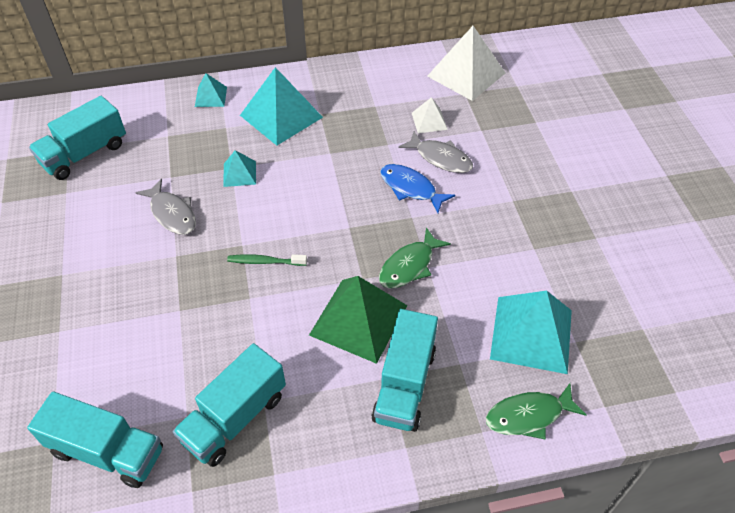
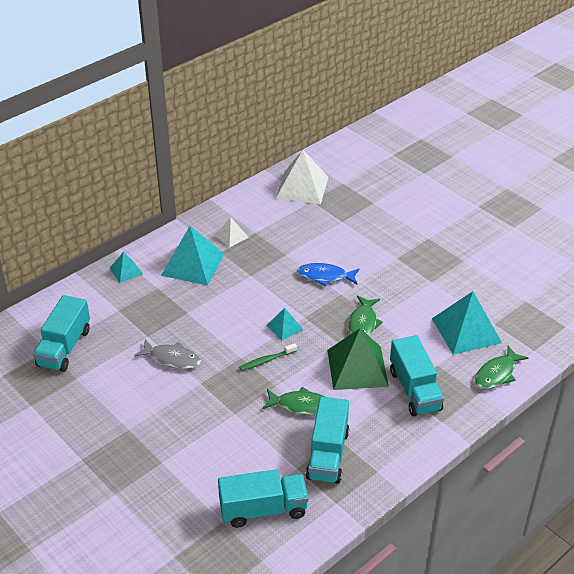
camera: 30 degrees left, 10 degrees down
turquoise pyramid [223,150,256,187] -> turquoise pyramid moved to [266,308,303,341]
grey fish [399,131,473,173] -> none
white pyramid [412,97,448,133] -> white pyramid moved to [215,217,249,248]
none -> green fish [263,387,325,415]

